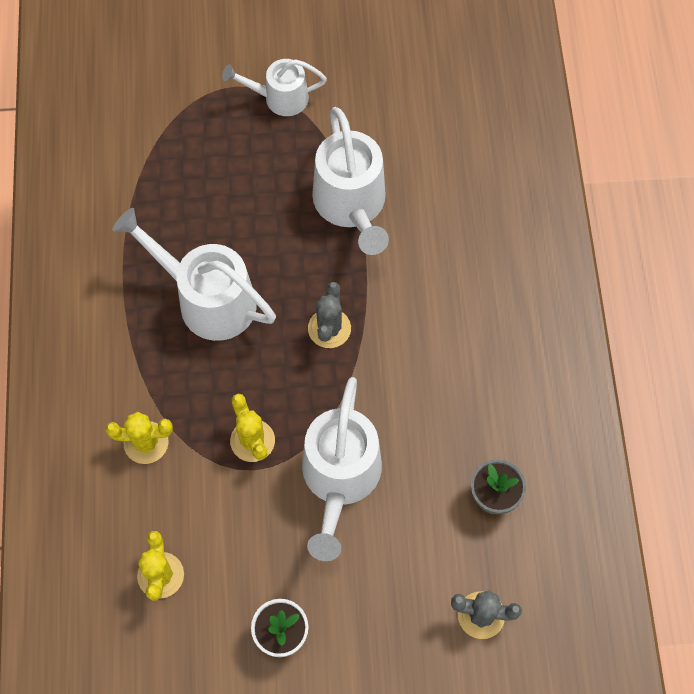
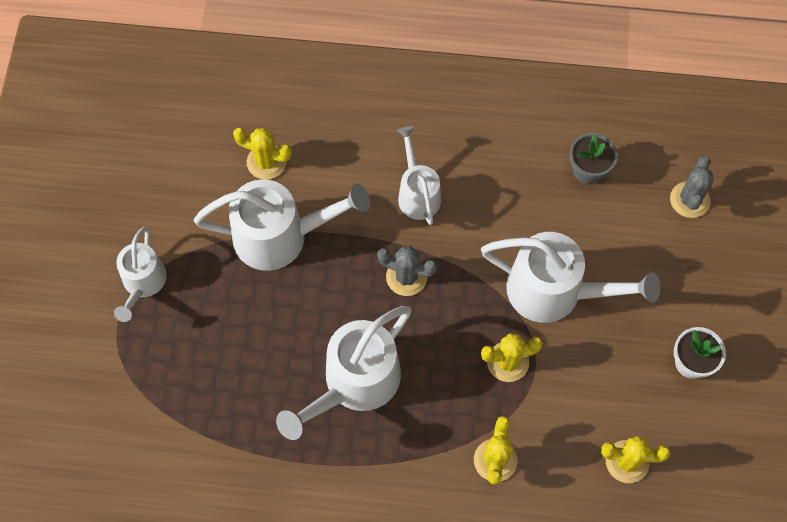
camera: 80 degrees left, 0 degrees up
none -> yellow cactus [233,128,292,180]
none -> white watering can [397,126,441,225]

